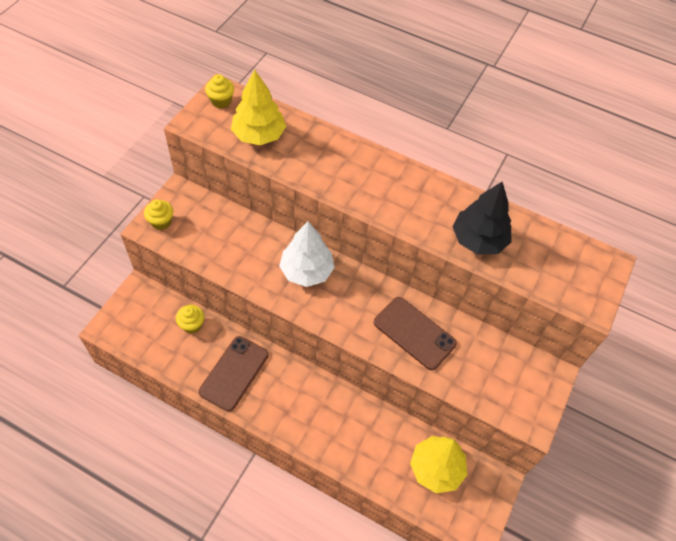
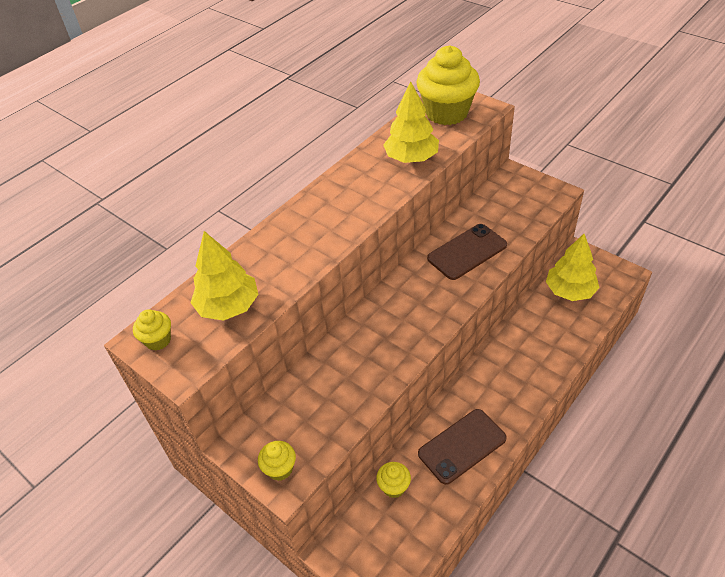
camera: 70 degrees left, 10 degrees down
brown phone [199,336,268,412] -> brown phone turned 75 degrees counterclockwise [418,409,507,485]
white tree [279,222,335,287] -> none
black tree [453,181,512,255] -> yellow tree [383,82,439,163]
none -> yellow cupcake [416,45,480,125]

